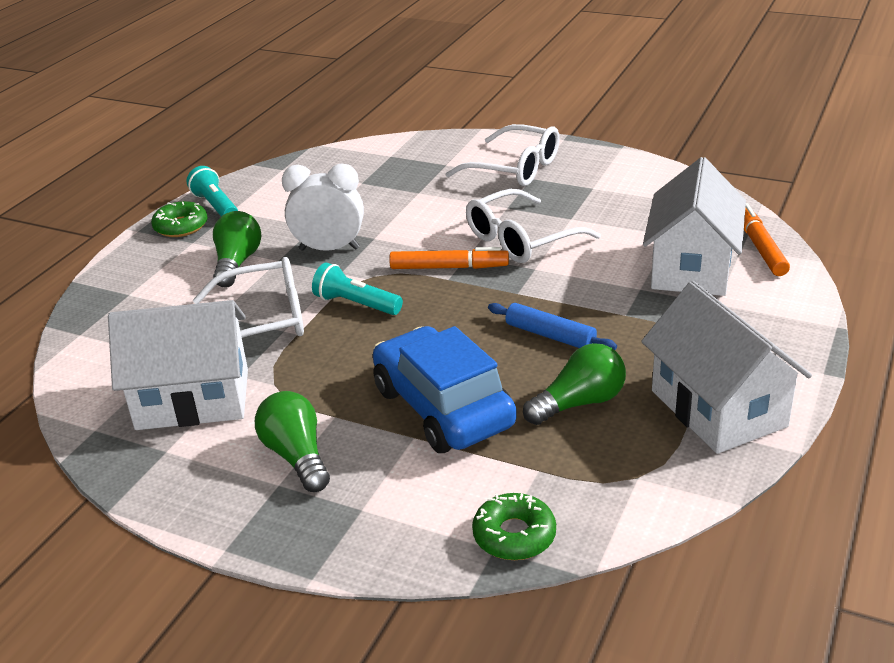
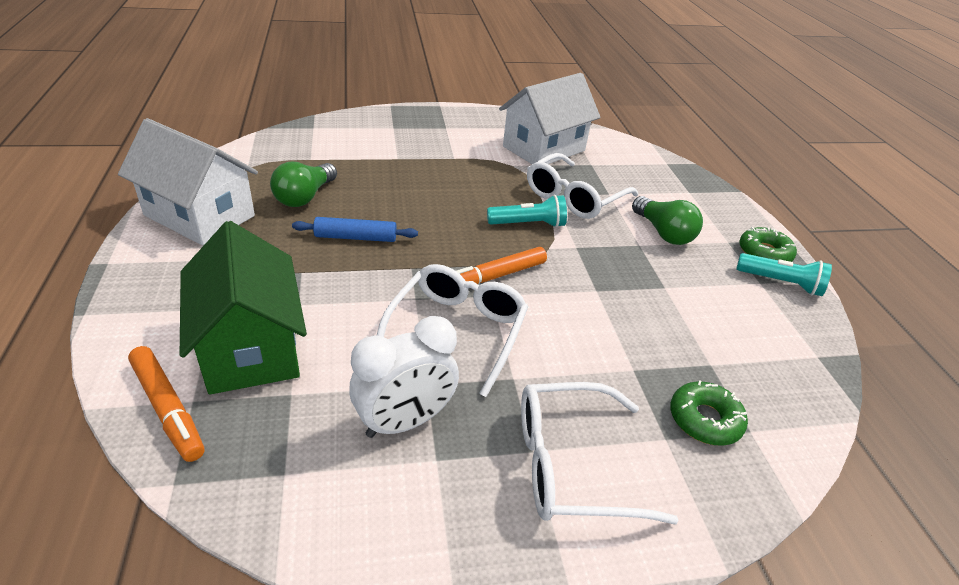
camera: 140 degrees right, 5 degrees up
green light bulb [255,391,330,492] -> none
white clock [282,164,364,251] -> white clock moved to [349,316,459,438]
blue car [373,326,517,453] -> none
green donut [472,493,556,560] -> green donut moved to [670,380,748,446]
white house [643,157,746,296] -> green house [180,221,307,394]

